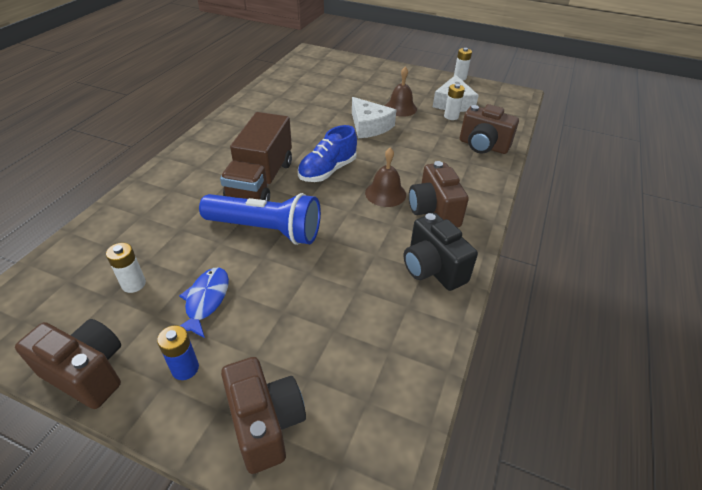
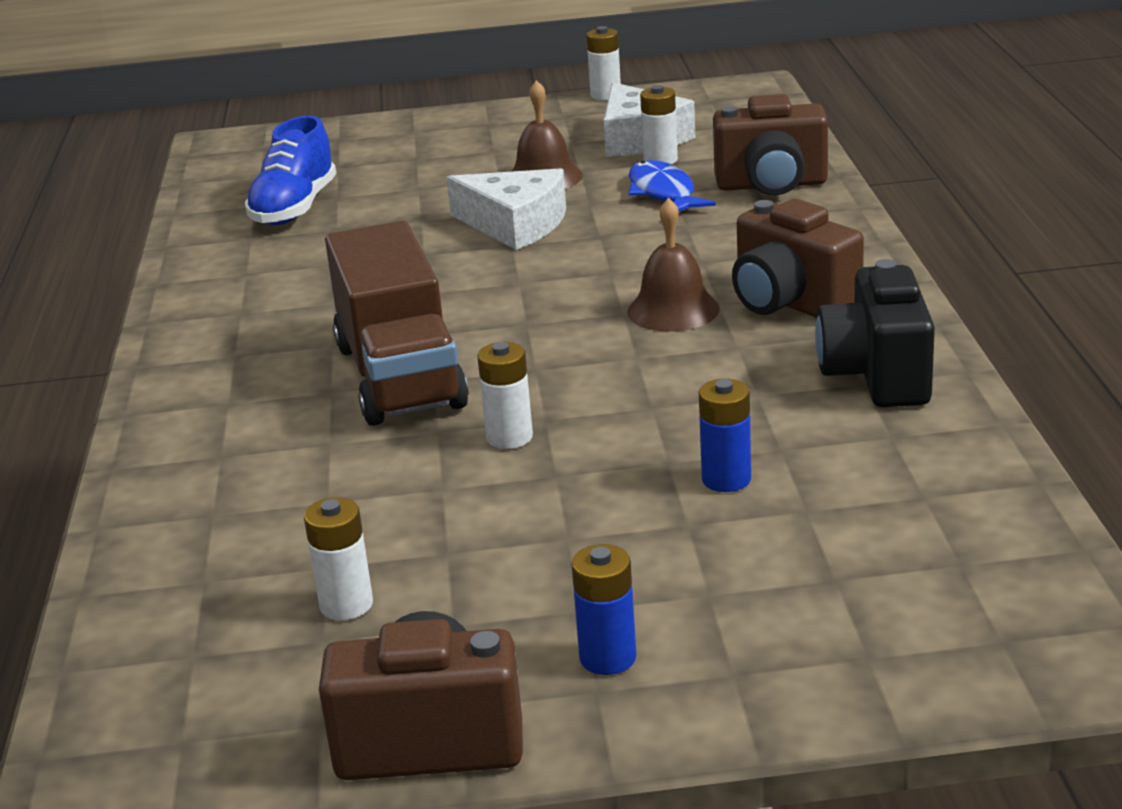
camera: 25 degrees left, 15 degrees down
blue fish [179,267,229,338] -> blue fish moved to [628,160,716,212]
blue flashlight [199,193,321,245] -> white battery [477,342,533,449]
brown camera [221,357,306,474] -> none
blue shoe [298,125,357,182] -> blue shoe moved to [245,116,336,225]
black camera [404,213,478,291] -> black camera turned 60 degrees clockwise [815,259,935,407]
none -> blue battery [699,379,751,492]

